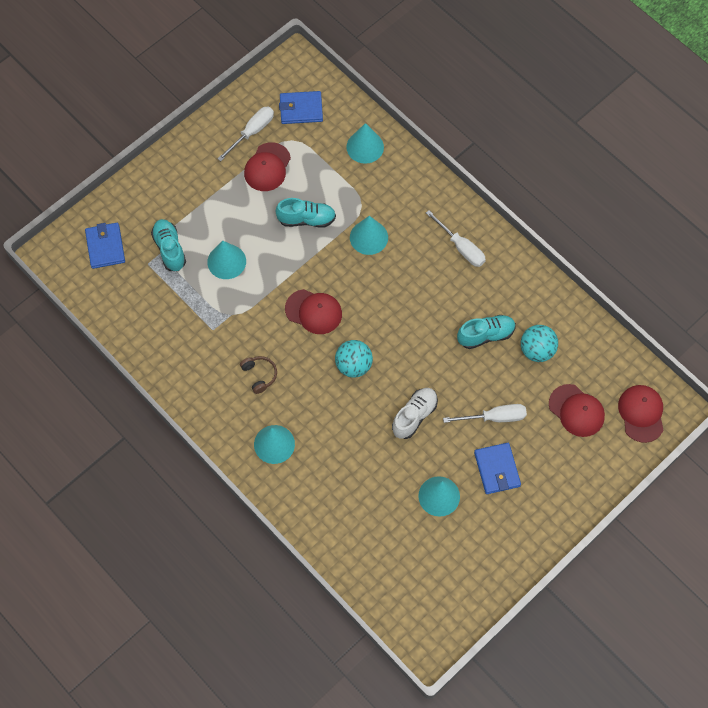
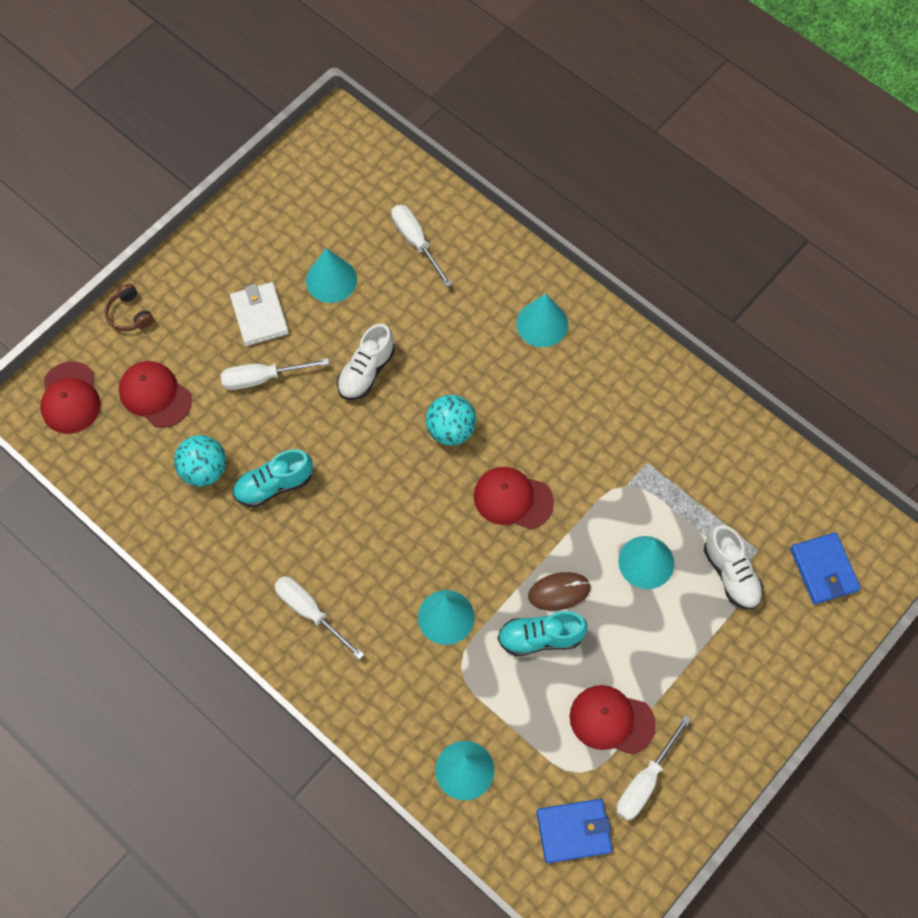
camera: 175 degrees right, 0 degrees up
turquoise shoe [151,219,186,271] -> white shoe [704,525,764,610]
brown headphones [240,356,277,394] -> brown headphones moved to [104,284,154,331]
red cap [244,142,291,191] -> red cap turned 90 degrees counterclockwise [570,685,656,754]
blue wallet [474,443,521,494] -> white wallet [230,282,289,346]
none -> white screwdriver [391,205,452,287]
none -> brown mouse [528,572,591,611]

